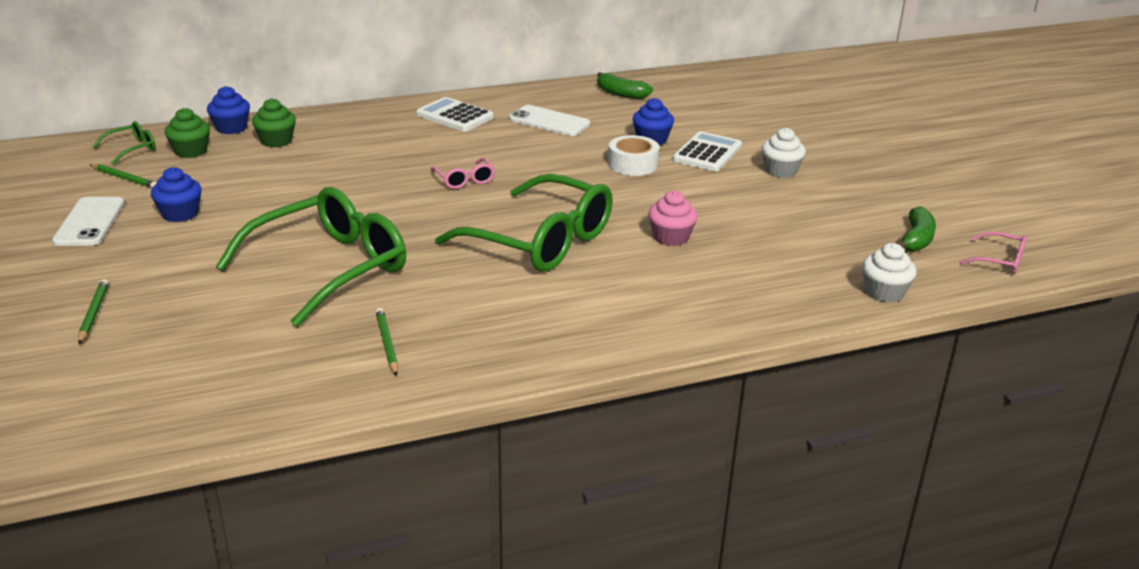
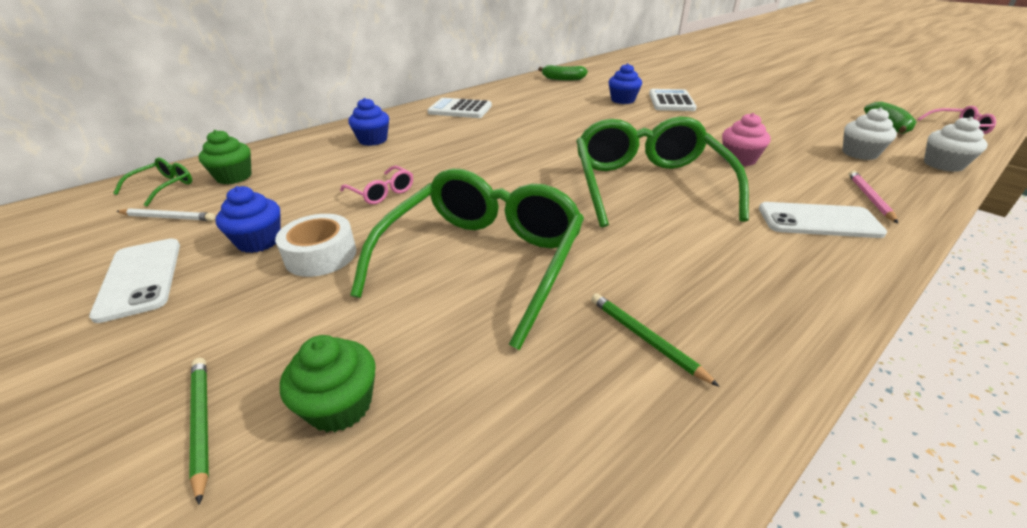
camera: 20 degrees left, 5 degrees up
green pencil [90,164,157,188] -> white pencil [116,208,215,221]
blue cupcake [207,86,250,134] -> blue cupcake moved to [348,98,389,146]
green cupcake [252,98,296,148] -> green cupcake moved to [280,335,376,432]
pink glasses [431,158,495,189] -> pink glasses moved to [340,165,413,204]
green glasses [435,174,613,272] -> green glasses turned 105 degrees counterclockwise [576,116,749,228]
white phone [509,105,590,136] -> white phone moved to [759,202,887,238]
white tape [608,135,659,176] -> white tape moved to [275,214,356,277]
white cupcake [762,128,806,178] -> white cupcake moved to [842,107,897,160]
none -> pink pencil [849,170,898,223]

